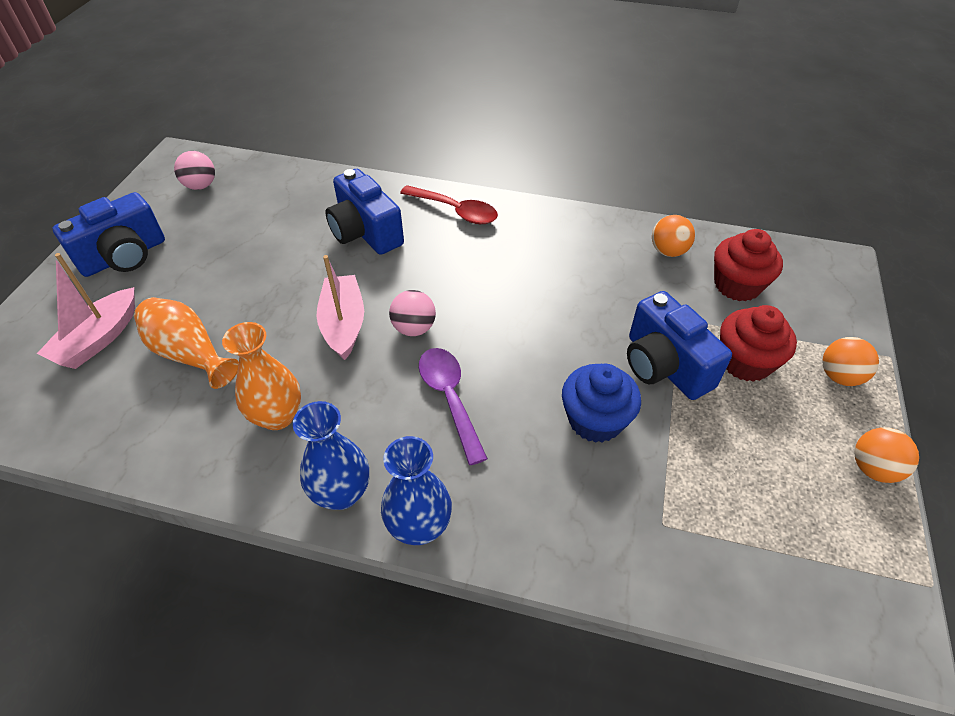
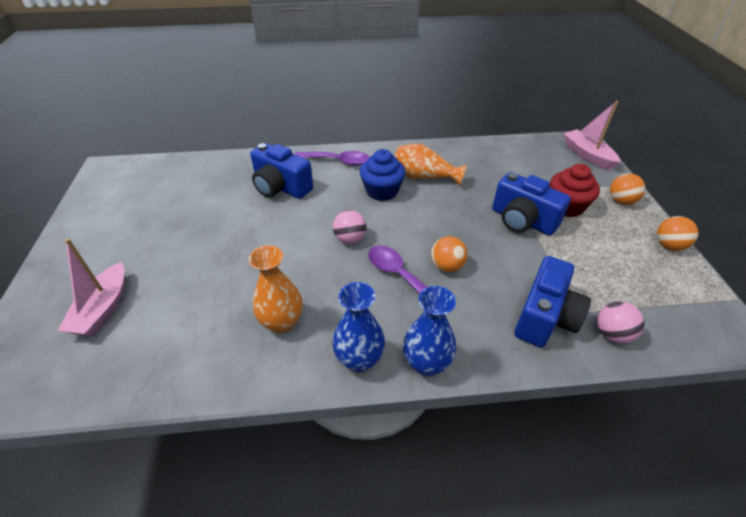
camera: 20 degrees left, 5 degrees down
blue camera [52,192,165,277] -> blue camera moved to [515,256,591,347]
orange vase [134,297,239,389] -> orange vase moved to [395,143,467,186]
pink ball [174,151,215,190] -> pink ball moved to [597,301,645,343]
pink boat [317,255,364,360] -> pink boat moved to [564,101,620,170]
red spoon [400,185,498,224] -> purple spoon [294,151,369,166]
blue cupcake [562,364,641,443] -> blue cupcake moved to [360,149,405,201]
orange ball [652,215,695,257] -> orange ball moved to [431,236,468,272]
red cupcake [714,229,783,301] -> none

